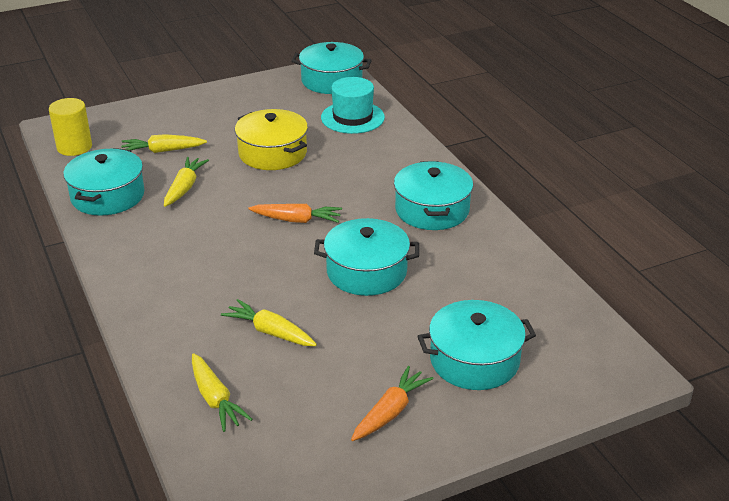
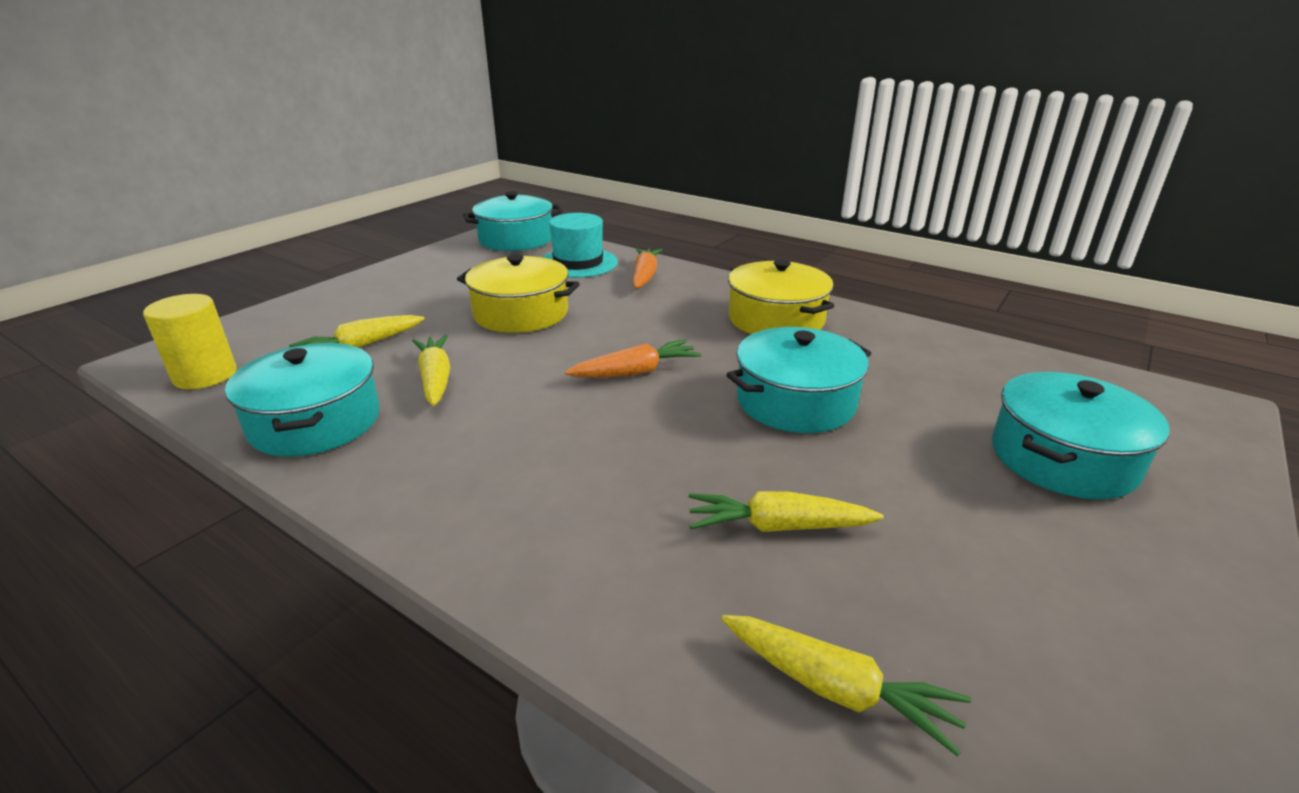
camera: 30 degrees left, 5 degrees down
orange carrot [351,366,433,441] -> orange carrot moved to [632,248,662,288]
turquoise pot [394,161,473,230] -> yellow pot [728,259,834,334]

